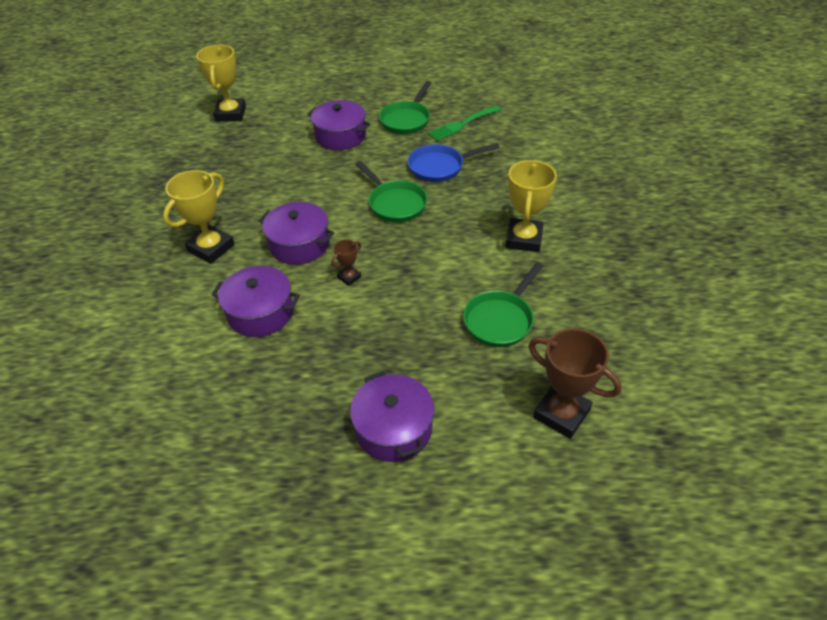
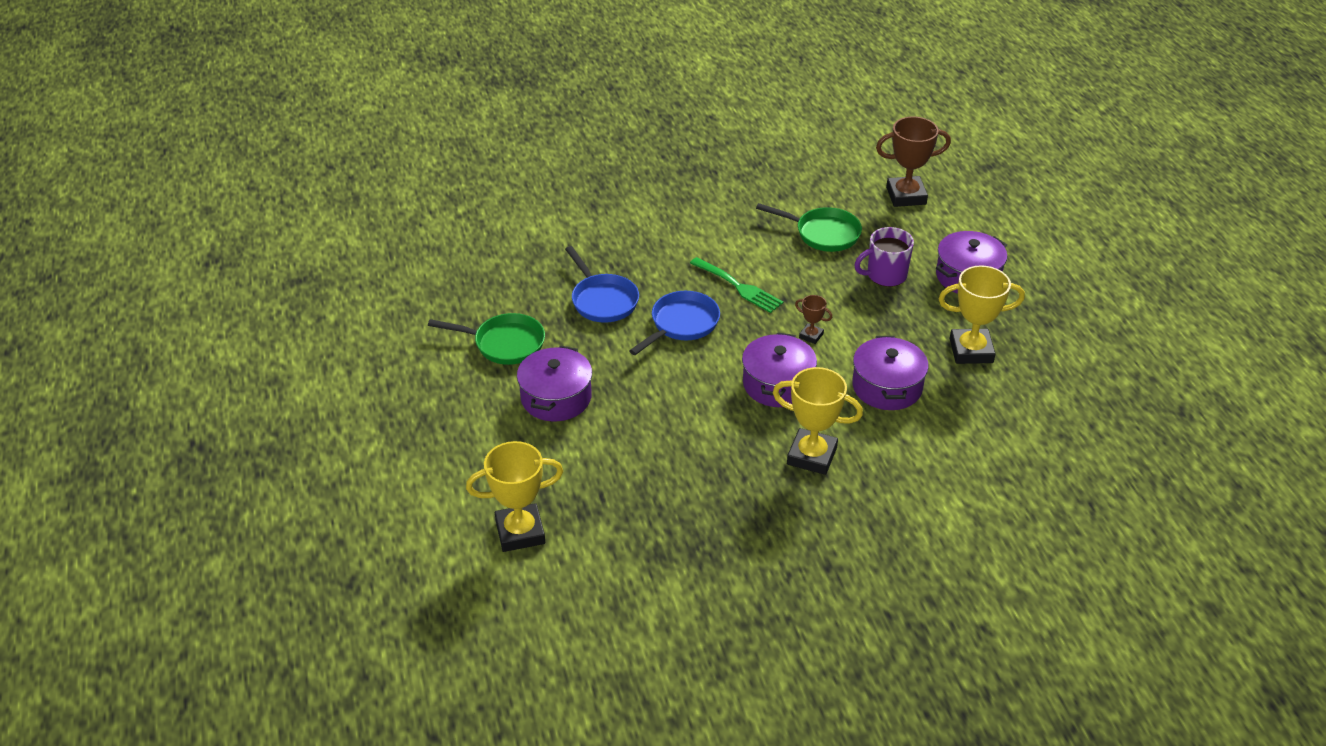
camera: 105 degrees left, 5 degrees down
green pan [355,161,428,222] -> blue pan [629,291,720,355]
green fork [428,105,501,141] -> green fork moved to [690,257,783,313]
yellow trophy [505,160,557,252] -> yellow trophy moved to [938,265,1025,364]
brown trophy [528,328,622,439] -> brown trophy turned 60 degrees clockwise [876,117,951,207]
none -> purple mug [854,227,914,287]

